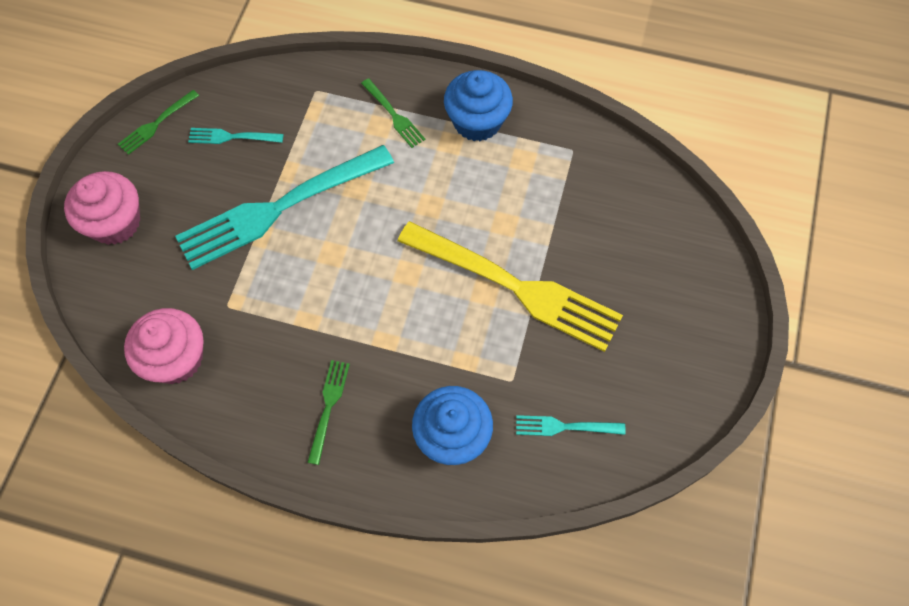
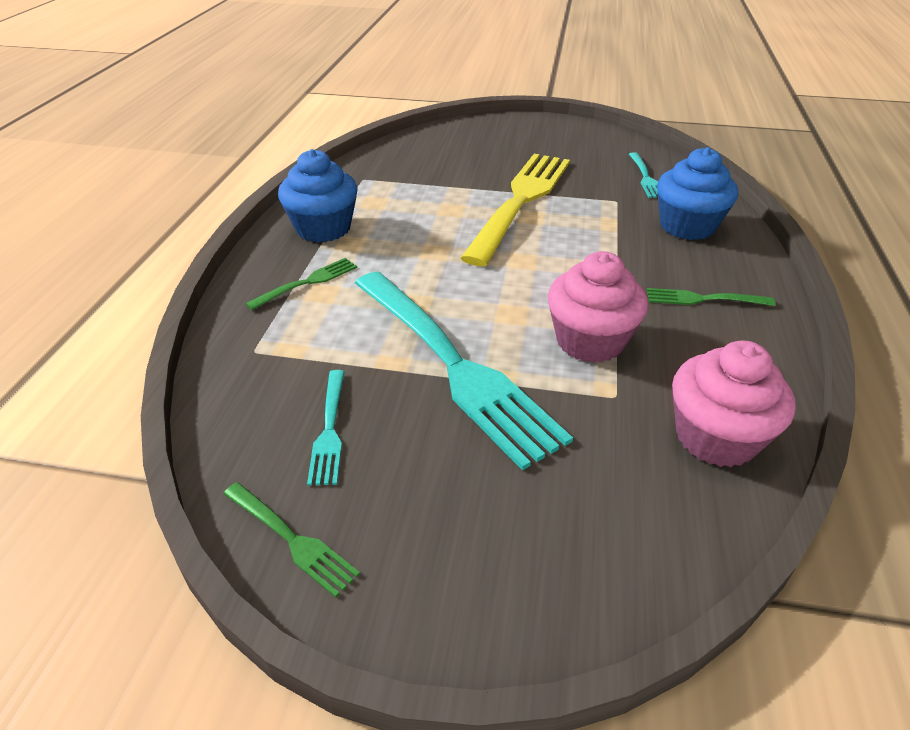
camera: 95 degrees left, 25 degrees down
pink cupcake [64,171,140,245] -> pink cupcake moved to [548,251,648,363]

